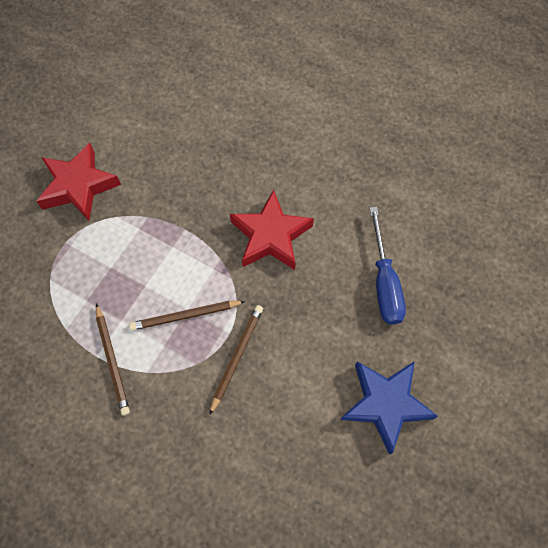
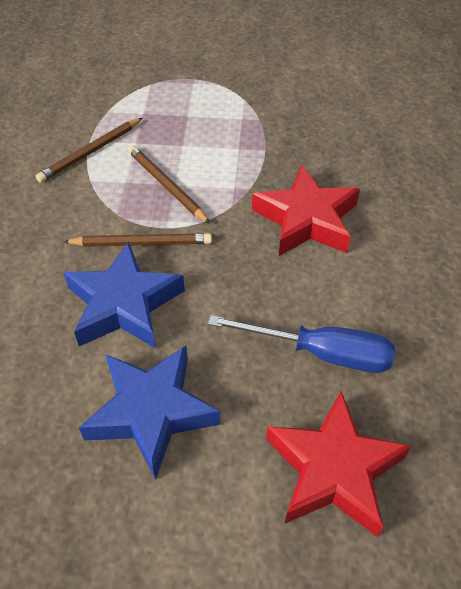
camera: 65 degrees right, 15 degrees down
red star [36,143,121,221] -> red star moved to [266,391,411,537]
blue screwdriver [370,207,406,325] -> blue screwdriver turned 135 degrees counterclockwise [208,315,395,373]
none -> blue star [64,241,185,348]

